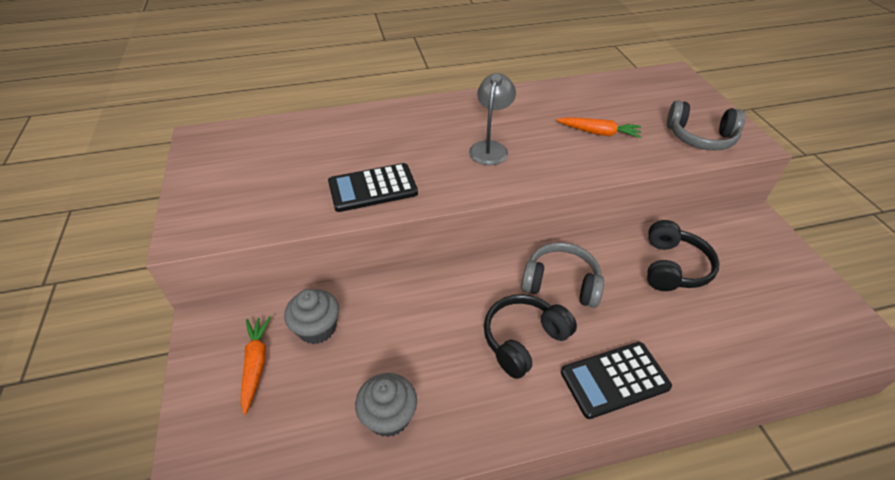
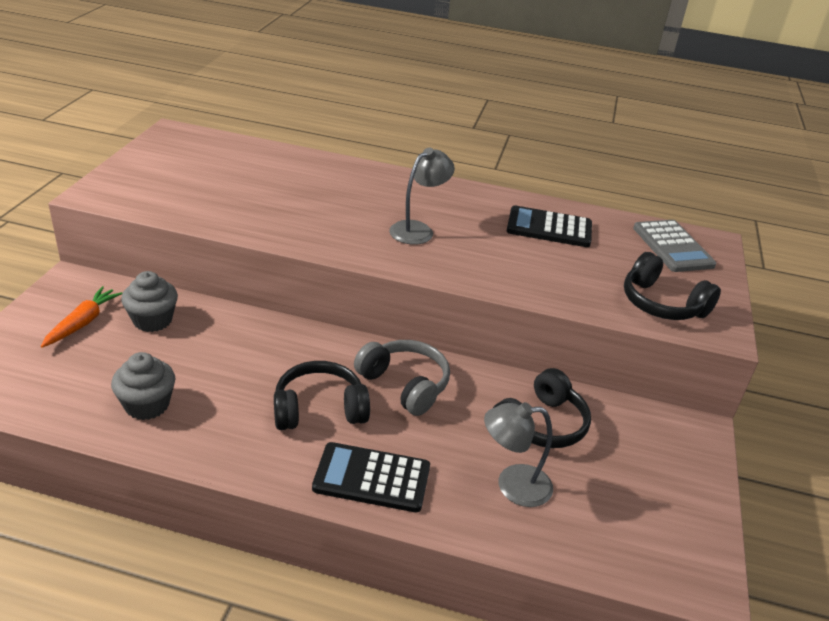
camera: 25 degrees right, 10 degrees down
black calculator [328,163,418,212] -> black calculator moved to [507,206,592,247]
orange carrot [556,117,641,138] -> none
grey headphones [667,100,745,151] -> black headphones [624,252,721,320]
none -> grey lamp [484,402,553,507]
none -> grey calculator [633,220,716,272]

